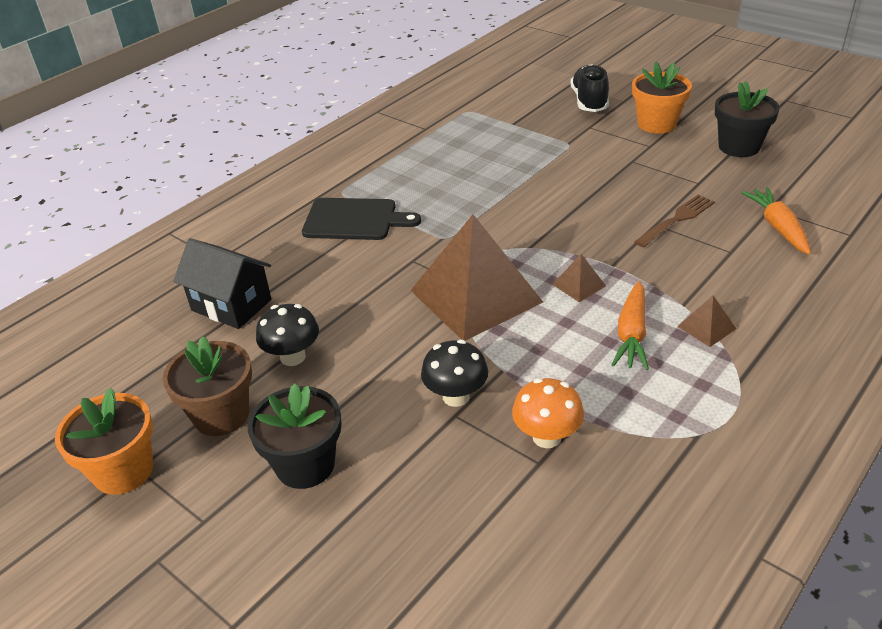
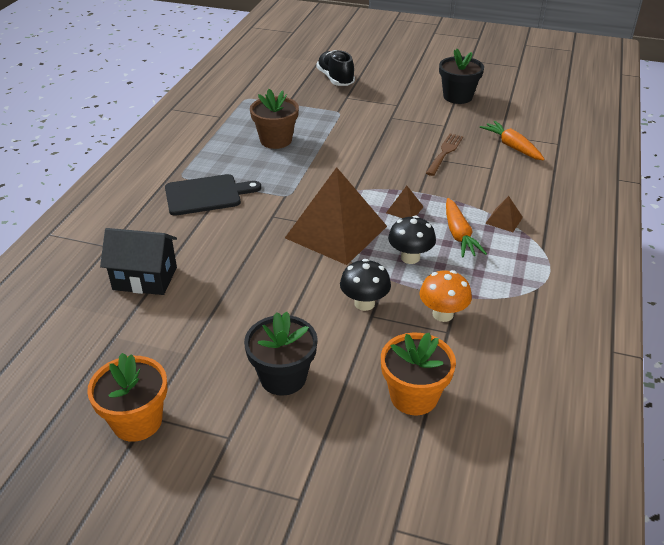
camera: 25 degrees left, 0 degrees up
brown flower pot [163,336,252,436] -> brown flower pot moved to [250,89,299,149]
black mushroom [256,304,319,366] -> black mushroom moved to [388,215,436,264]
orange flower pot [632,62,692,134] -> orange flower pot moved to [381,333,456,415]

